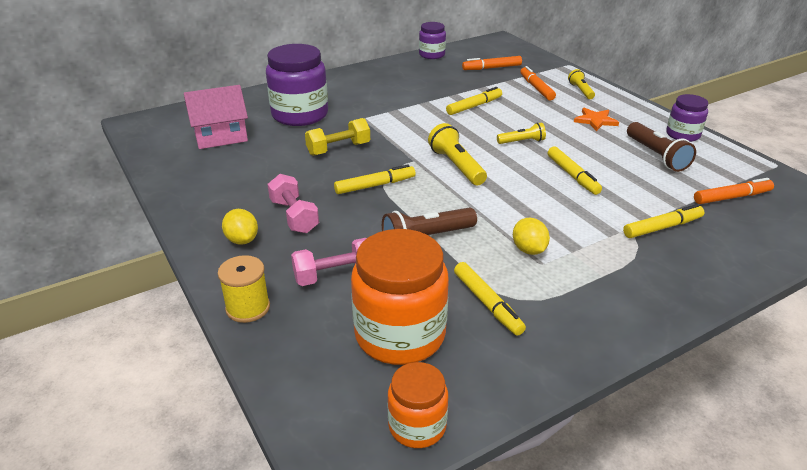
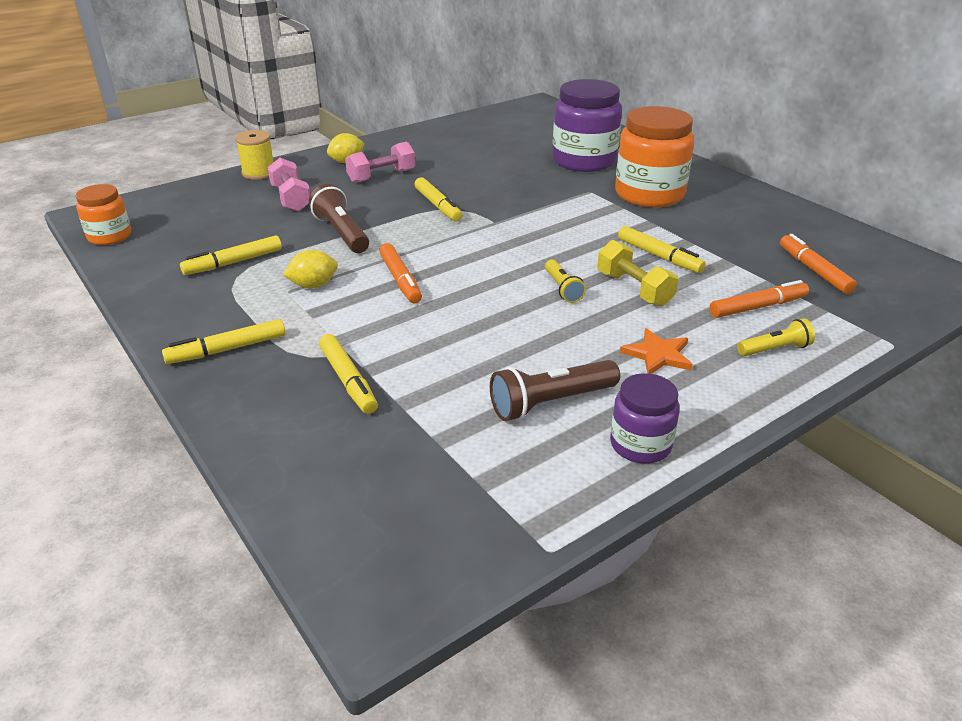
camera: 85 degrees right, 0 degrees up
pink house [184,85,248,149] -> none
yellow dumbbell [305,118,370,156] -> yellow dumbbell moved to [597,240,678,306]
orange jar [351,229,449,365] -> orange jar moved to [615,106,694,207]
purple jar [419,22,446,59] -> none
yellow flashlight [428,123,487,185] -> none
yellow marker [548,146,602,195] -> yellow marker moved to [162,319,285,364]
orange marker [694,178,774,204] -> orange marker moved to [379,243,422,304]

